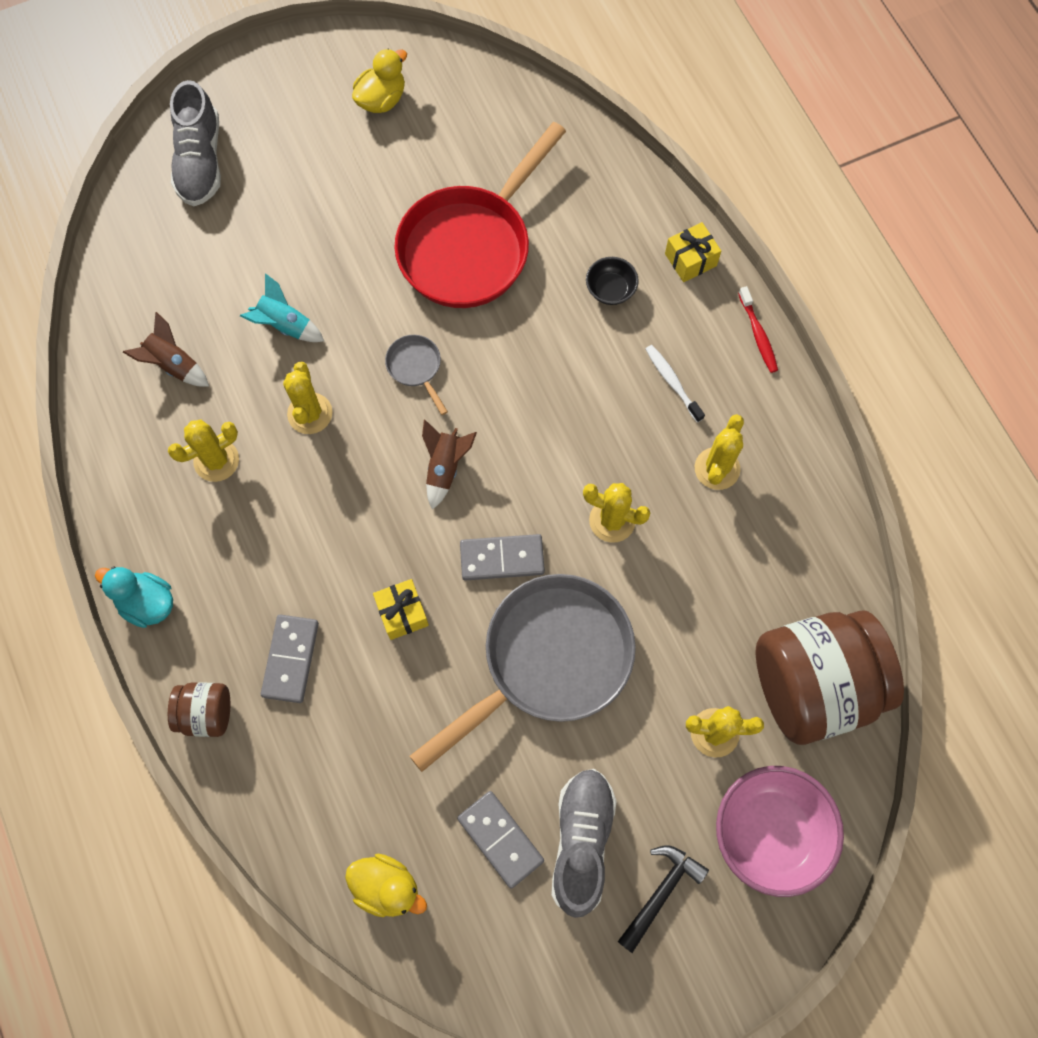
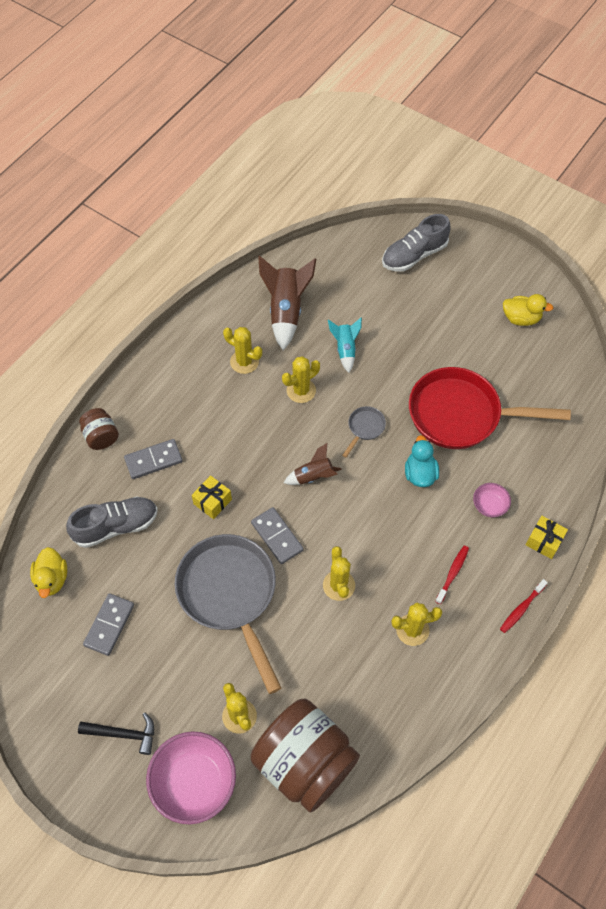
camera: 60 degrees right, 10 degrees down
turquoise duck [95,567,173,628] -> turquoise duck moved to [405,435,439,487]
brown rocket [123,312,209,387] -> brown rocket [258,256,316,350], size x1.72
grey pan [409,574,636,772] -> grey pan turned 135 degrees counterclockwise [175,534,281,694]
grey shoe [551,769,617,918] -> grey shoe moved to [66,496,158,548]
black bowl [586,257,639,305] -> pink bowl [473,483,511,517]
white toothbrush [645,345,705,423] -> red toothbrush [435,546,469,604]

